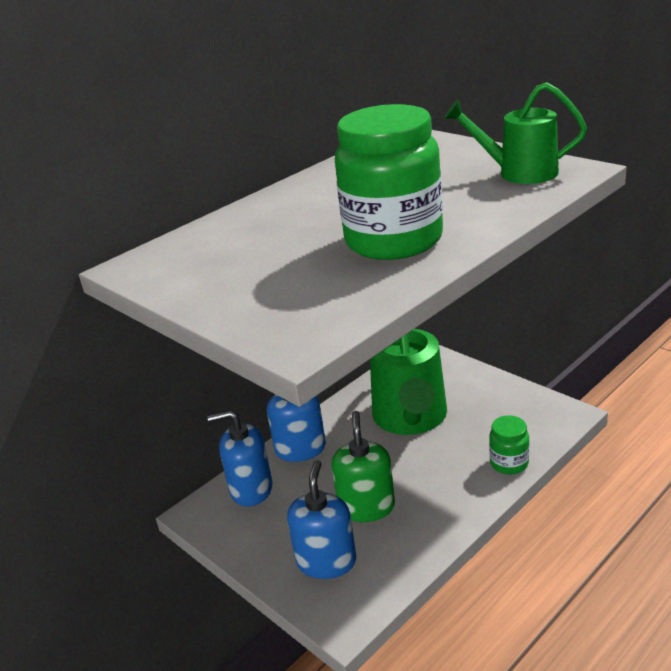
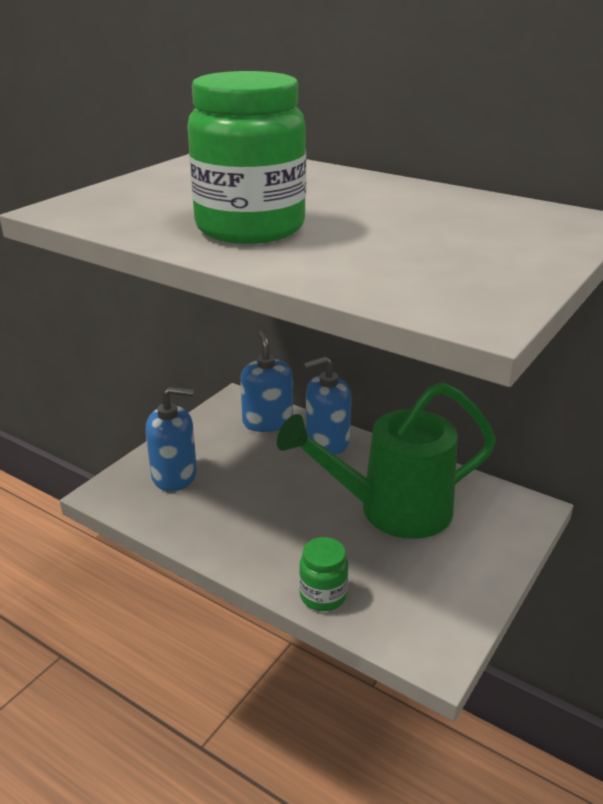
camera: 75 degrees right, 0 degrees up
green soap dispenser [331,411,395,522] -> none
green watering can [444,82,587,184] -> none

